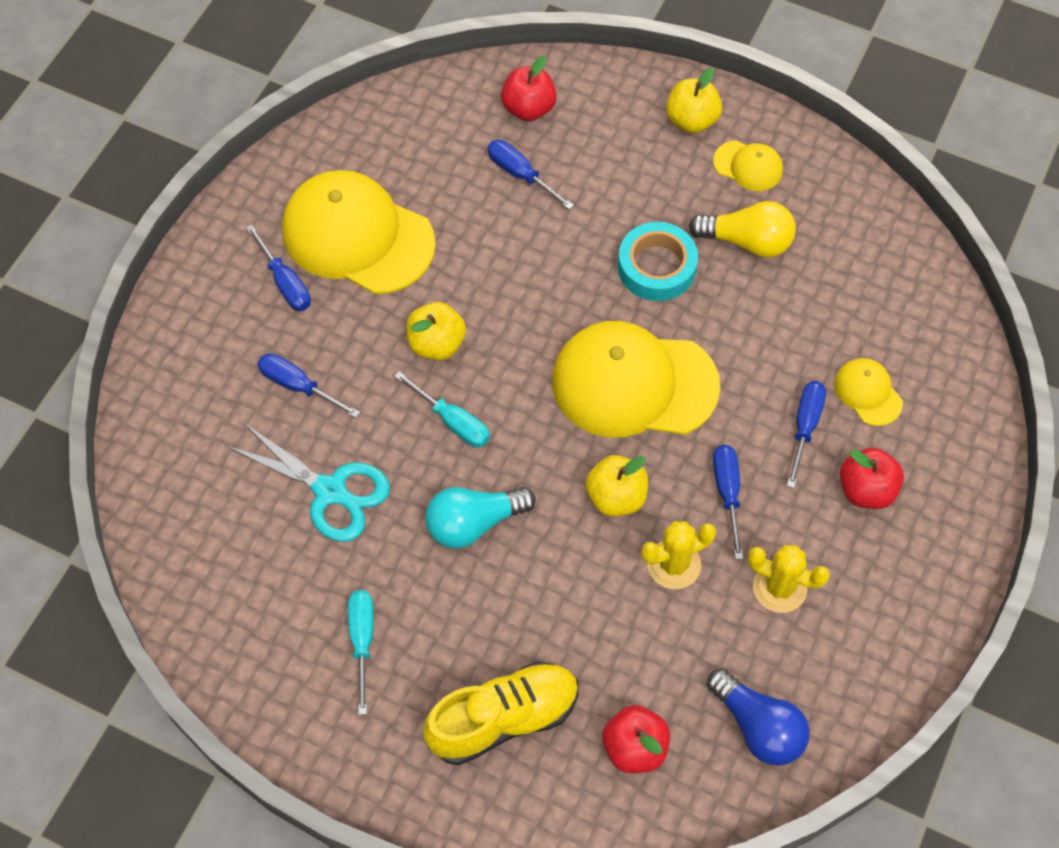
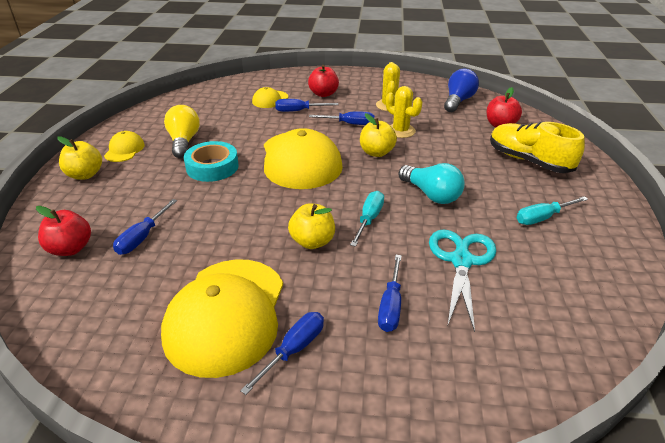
camera: 110 degrees left, 25 degrees down
blue screwdriver [713,445,743,560] -> blue screwdriver turned 150 degrees counterclockwise [309,112,374,125]

